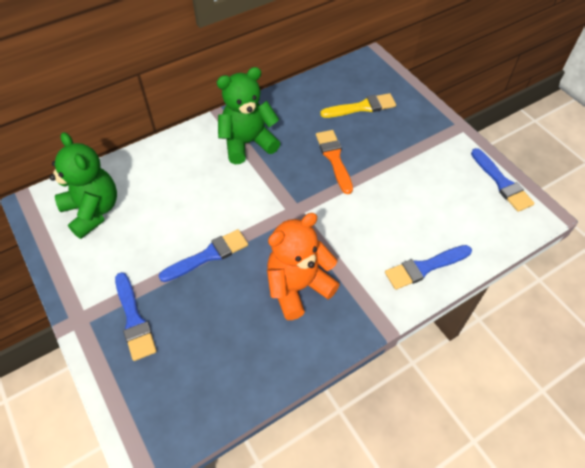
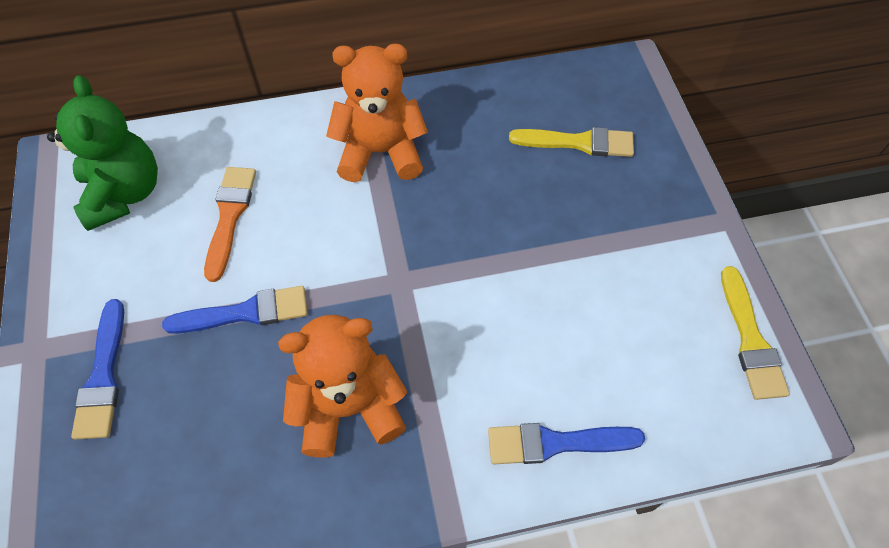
camera: 20 degrees right, 5 degrees up
green teddy bear [217,67,281,164] -> orange teddy bear [326,44,428,182]
orange brush [316,130,353,194] -> orange brush moved to [204,167,256,282]
blue brush [471,148,535,212] -> yellow brush [721,266,790,400]

